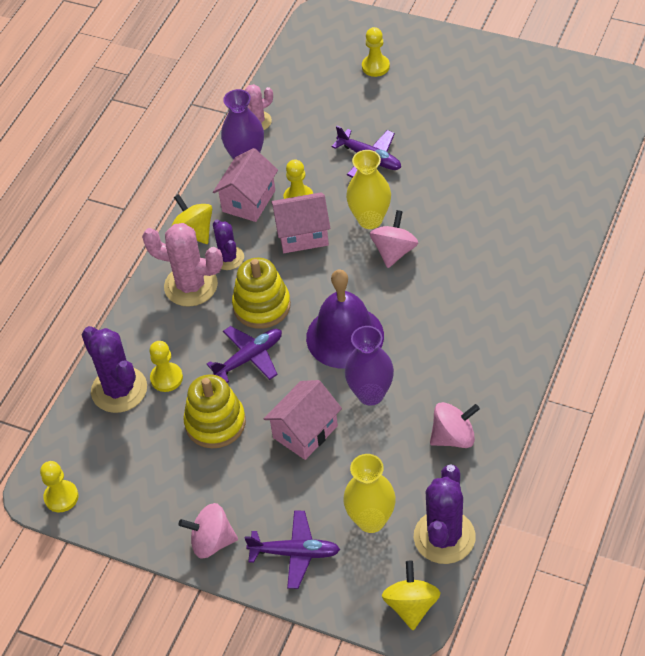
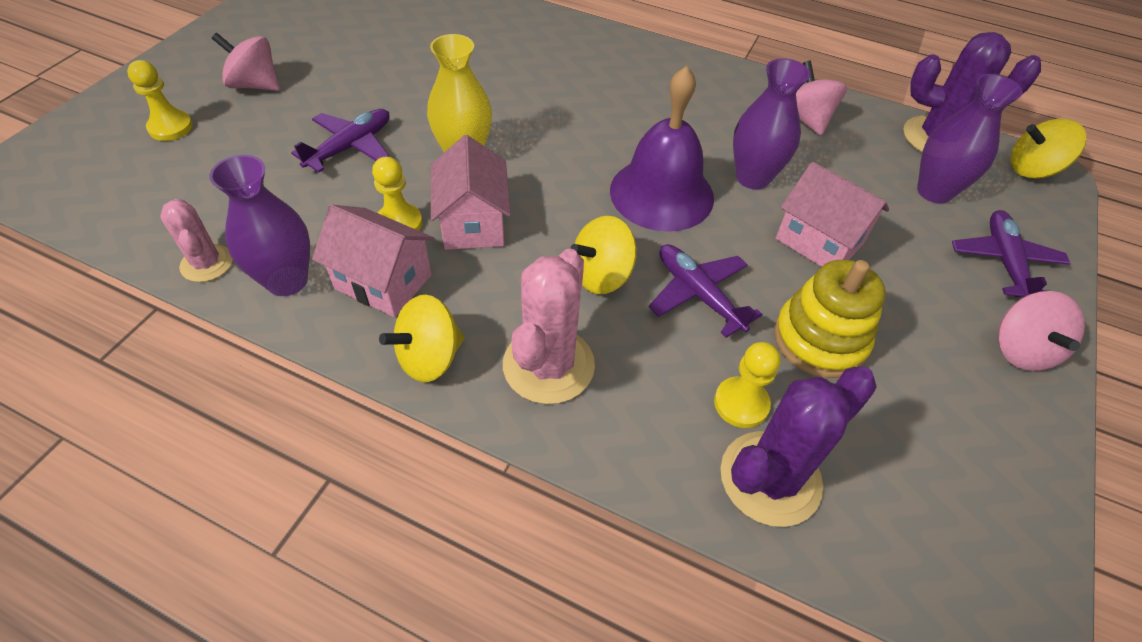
camera: 95 degrees left, 0 degrees up
yellow pawn [40,461,79,512] -> none
purple cactus [213,219,244,270] -> none
yellow stacking toy [232,258,291,329] -> yellow spinning top [570,216,637,294]
yellow vase [343,454,396,533] -> purple vase [917,74,1023,204]
pink spinning top [370,210,418,268] -> pink spinning top moved to [212,33,280,91]

